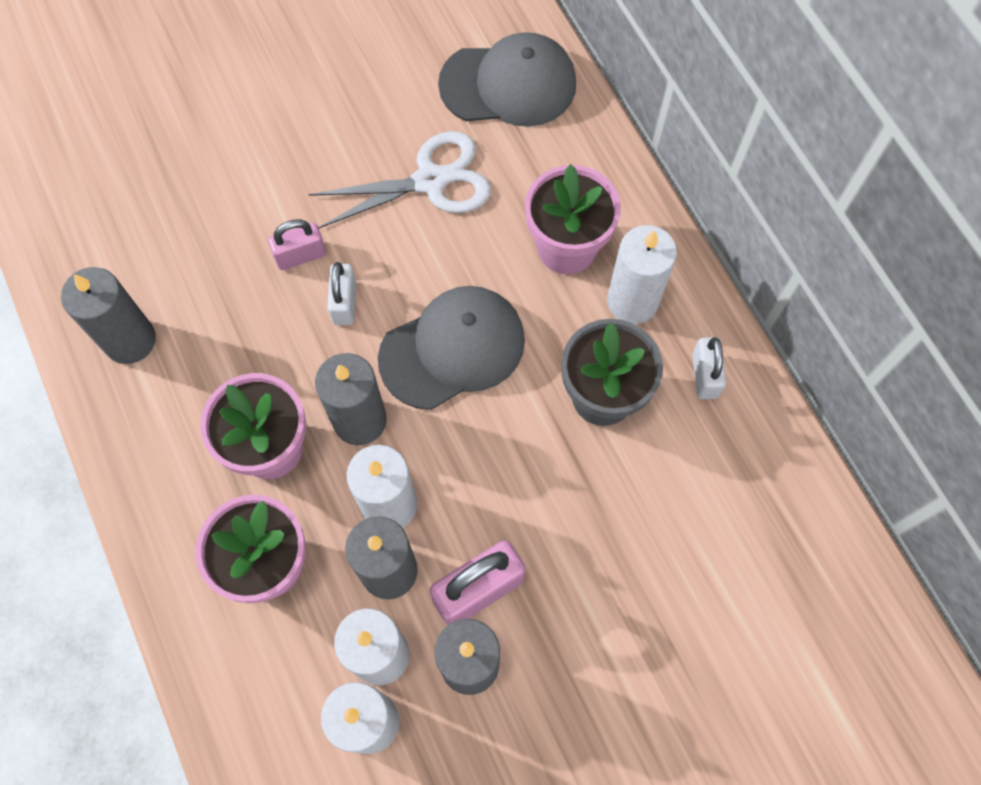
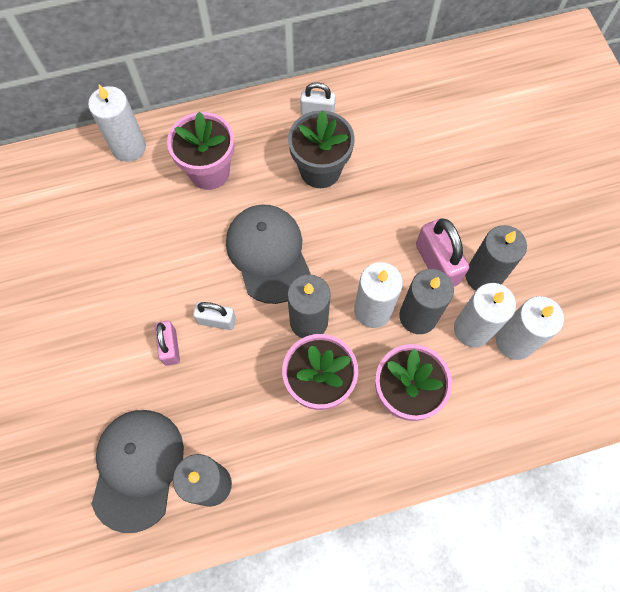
camera: 80 degrees left, 0 degrees up
white scissors [308,131,491,228] -> none
grey cap [438,32,576,127] -> grey cap moved to [91,410,184,533]
white candle [607,225,677,324] -> white candle moved to [88,85,146,162]

